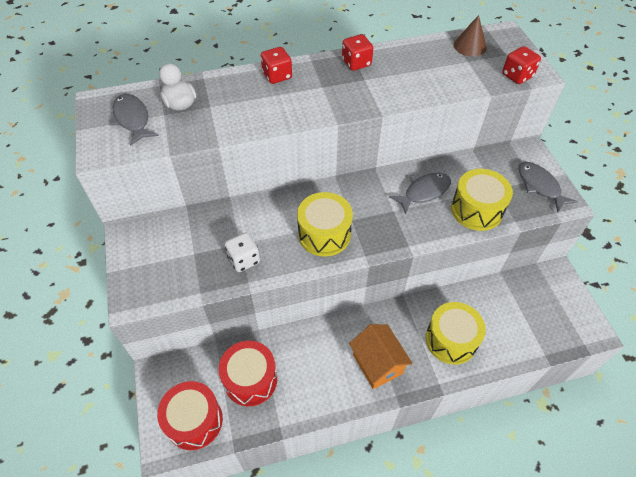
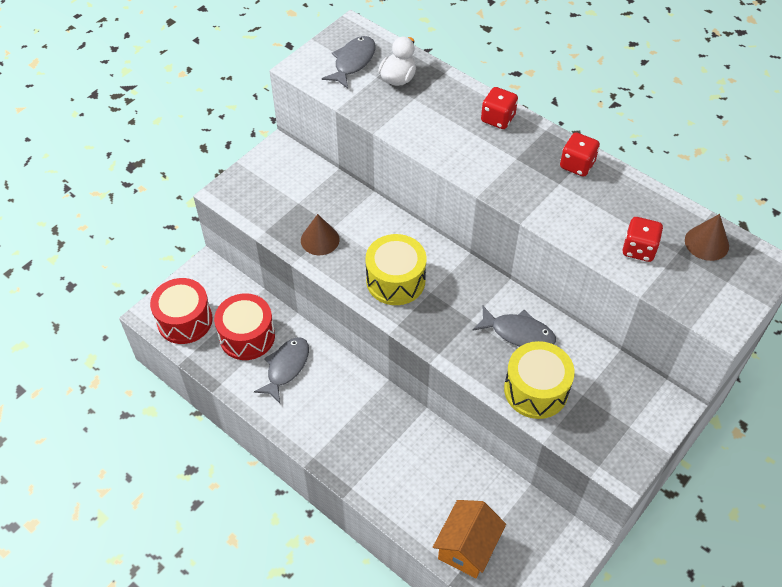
camera: 55 degrees right, 0 degrees up
white dice [225,232,260,272] -> brown cone [301,214,340,255]
orange house [349,324,413,389] -> orange house moved to [433,500,506,578]
yellow drum [426,302,486,365] -> none
red dice [502,46,541,84] -> red dice moved to [623,217,663,262]
grey fish [518,162,578,212] -> grey fish moved to [254,337,309,403]

